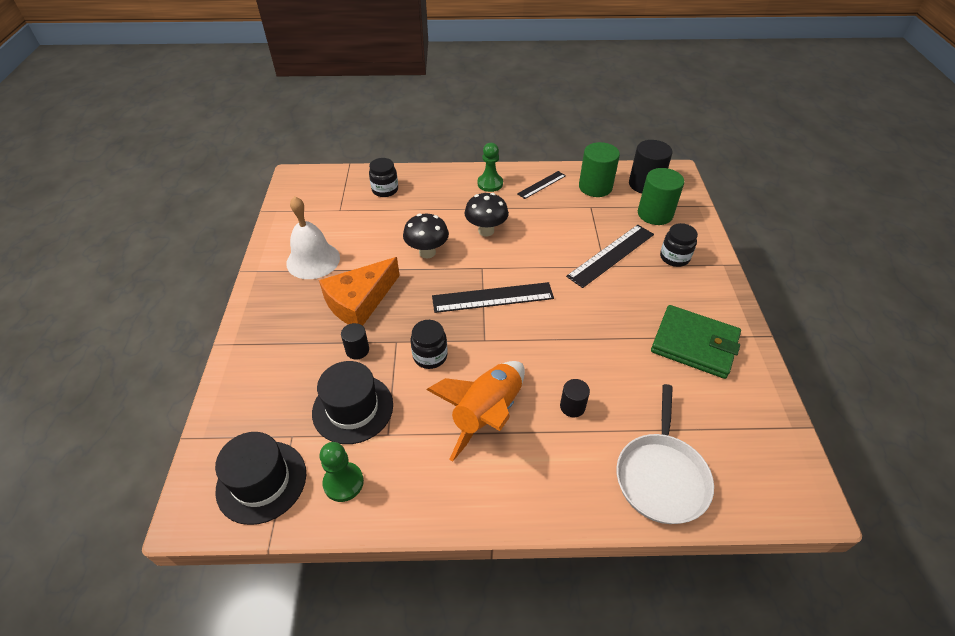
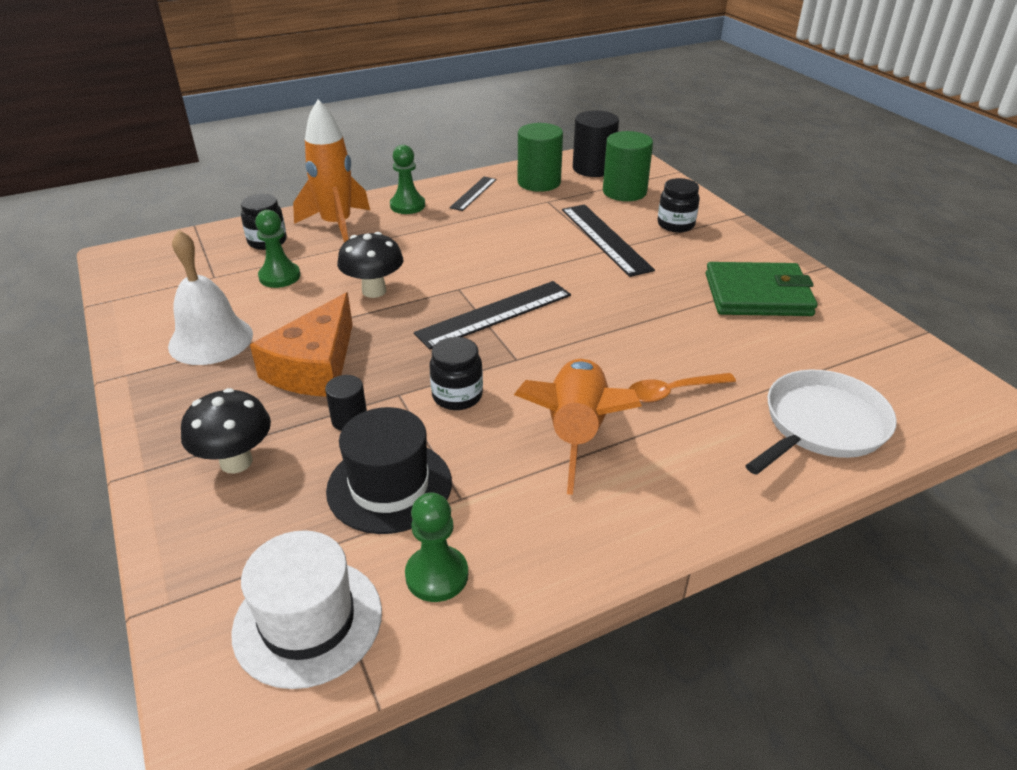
camera: 25 degrees left, 10 degrees down
black hat [215,432,306,525] -> white hat [231,530,382,689]
black mushroom [464,193,509,237] -> black mushroom moved to [181,388,271,473]
black cylinder [560,379,590,417] -> orange spoon [628,373,736,403]
black ruler [566,225,654,288] -> black ruler turned 45 degrees counterclockwise [562,204,655,277]
white pan [616,384,714,524] -> white pan turned 120 degrees counterclockwise [745,369,897,475]
none -> green pawn [255,210,300,288]
none -> orange rocket [293,100,370,243]

